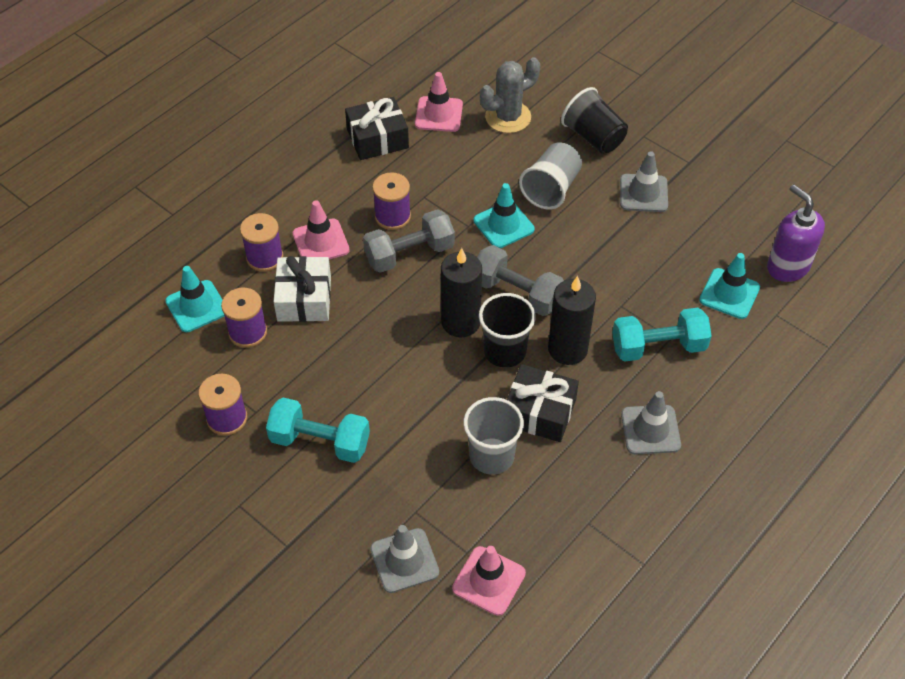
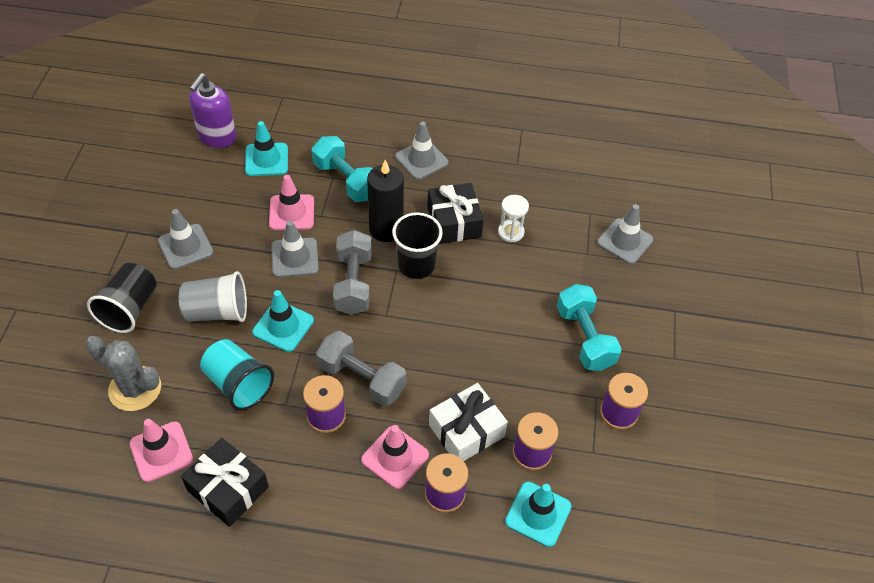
camera: 125 degrees left, 0 degrees up
black candle [441,248,482,337] -> none
pink traffic cone [452,546,526,616] -> pink traffic cone moved to [269,175,314,230]
grey cup [463,397,524,475] -> white hourglass [498,195,529,242]
none -> turquoise cup [200,339,274,411]
none -> grey traffic cone [271,221,319,278]

